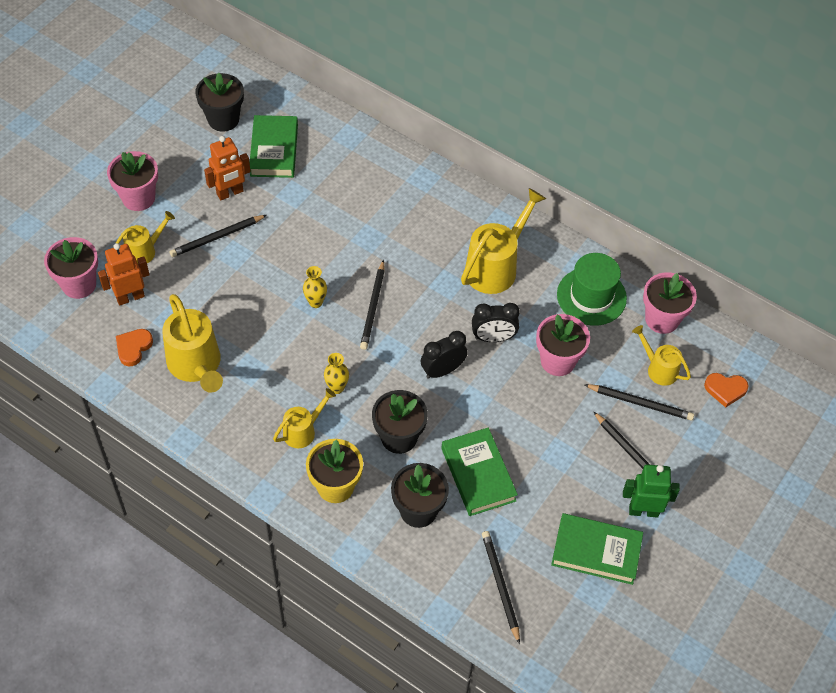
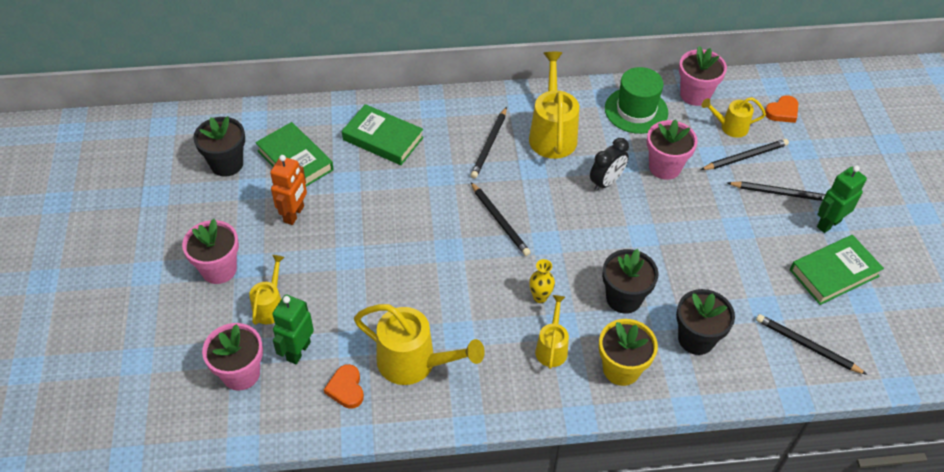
camera: 40 degrees left, 5 degrees down
orange robot [98,243,150,306] -> green robot [272,295,314,364]
black pencil [170,215,267,257] -> black pencil moved to [471,107,507,179]
yellow vase [303,266,327,308] -> none
black clock [420,331,468,379] -> none
green book [441,428,518,516] -> green book moved to [342,104,424,165]

